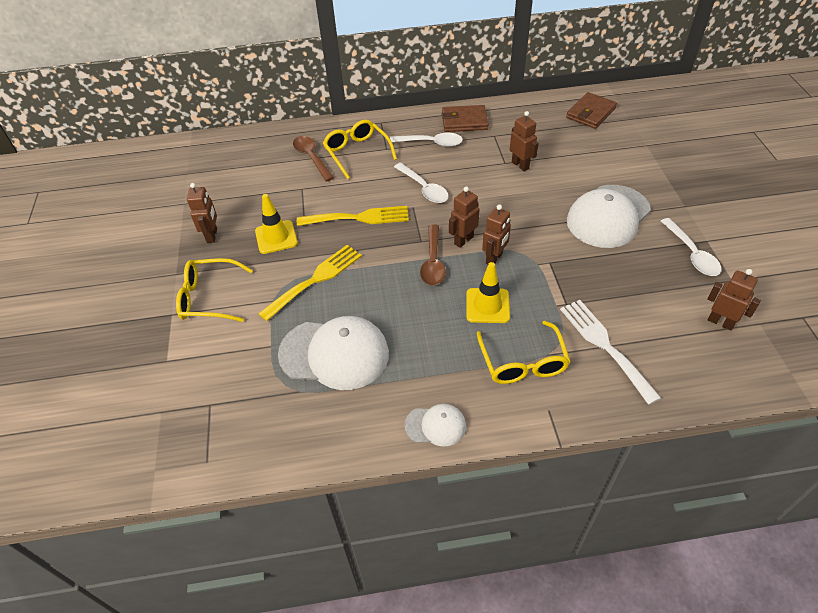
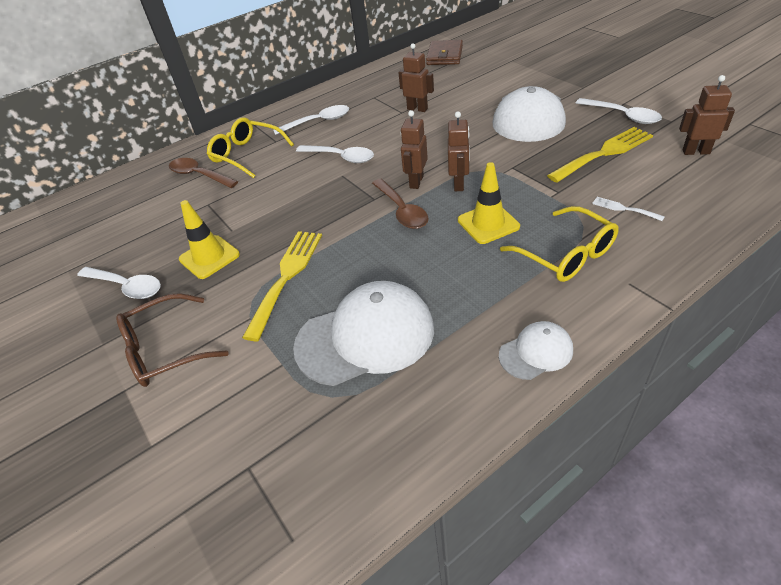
camera: 25 degrees left, 5 degrees down
yellow glasses [176,258,253,322] -> brown glasses [116,293,229,387]
brown robot [187,183,217,243] -> white spoon [77,267,161,299]
yellow fork [297,206,409,226] -> yellow fork moved to [547,127,653,183]
brown wallet [442,105,489,132] -> none
white fork [560,300,661,405] -> white fork [592,197,665,221], size x0.47

